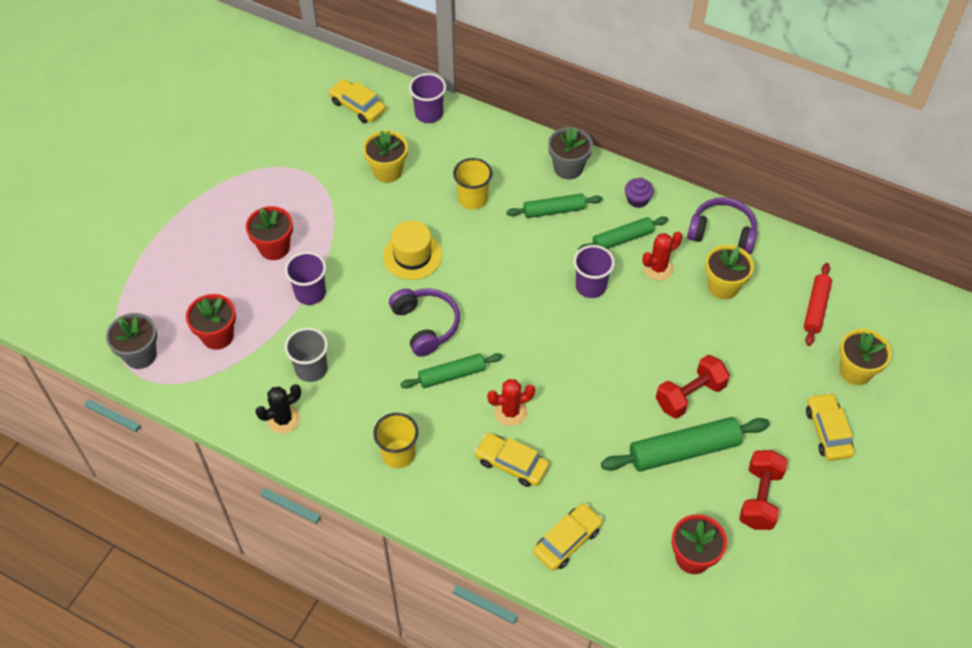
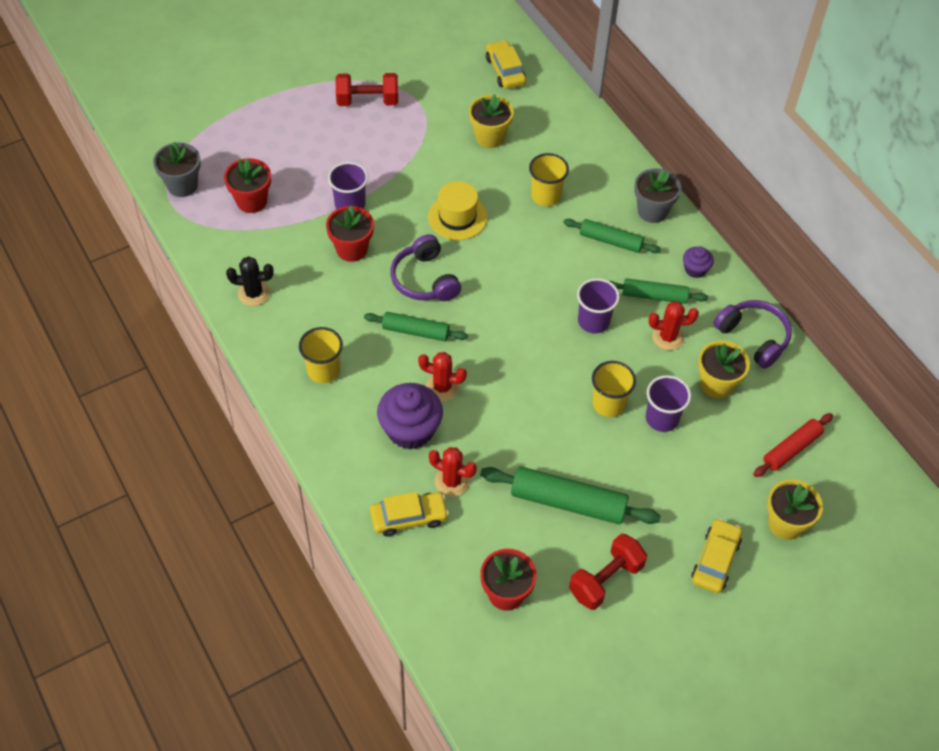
camera: 30 degrees right, 0 degrees up
red flower pot [246,206,293,260] -> red flower pot moved to [326,206,374,262]
grey cup [285,328,328,382] -> none
purple headphones [389,289,460,357] -> purple headphones turned 150 degrees clockwise [390,235,461,301]
purple cup [409,73,446,123] -> purple cup moved to [646,375,691,432]
yellow car [475,433,549,487] -> purple cupcake [377,383,443,449]
red dumbbell [656,355,730,419] -> red dumbbell moved to [336,73,398,106]
none -> red cactus [429,447,477,496]
none -> yellow cup [592,361,636,417]

